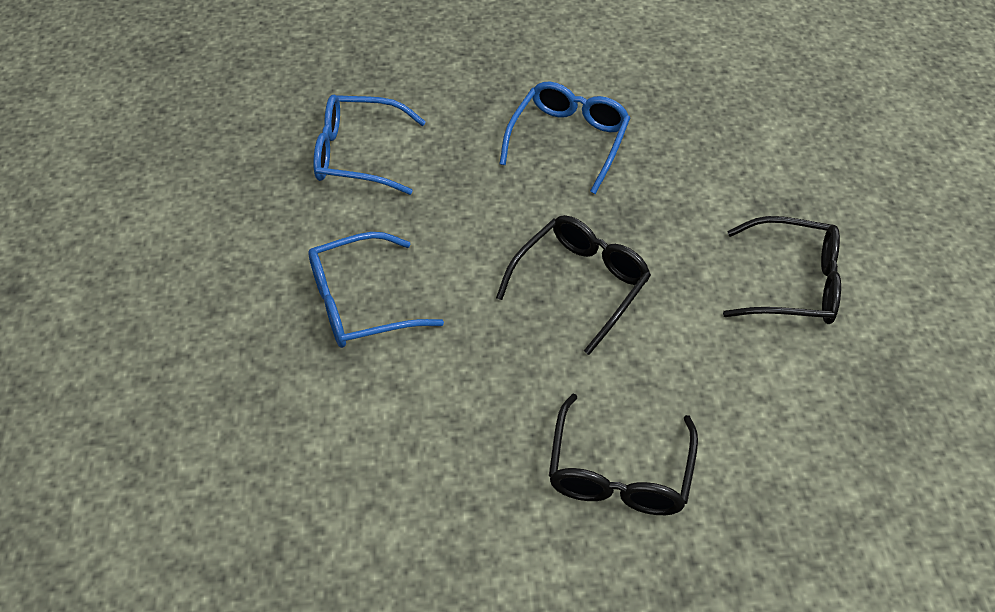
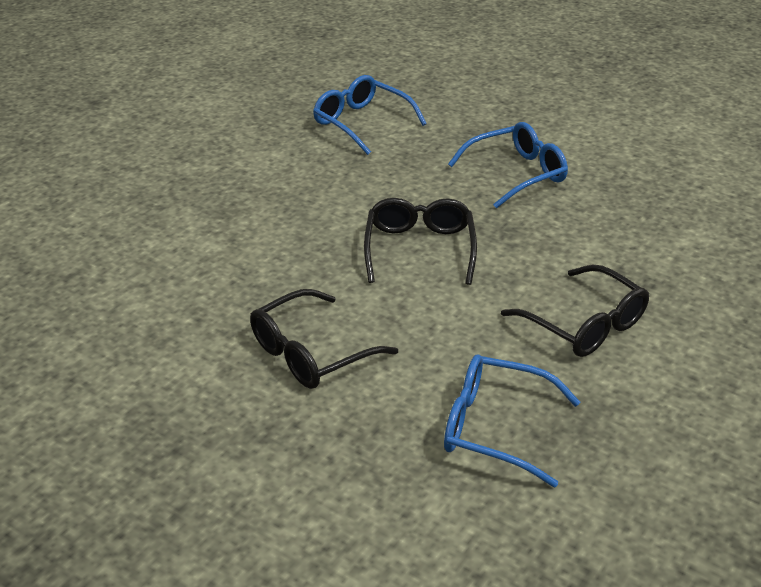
camera: 40 degrees right, 15 degrees down
blue glasses [308,232,444,348] -> blue glasses moved to [444,355,580,488]
black glasses [496,215,651,355] -> black glasses turned 75 degrees counterclockwise [364,198,477,285]

